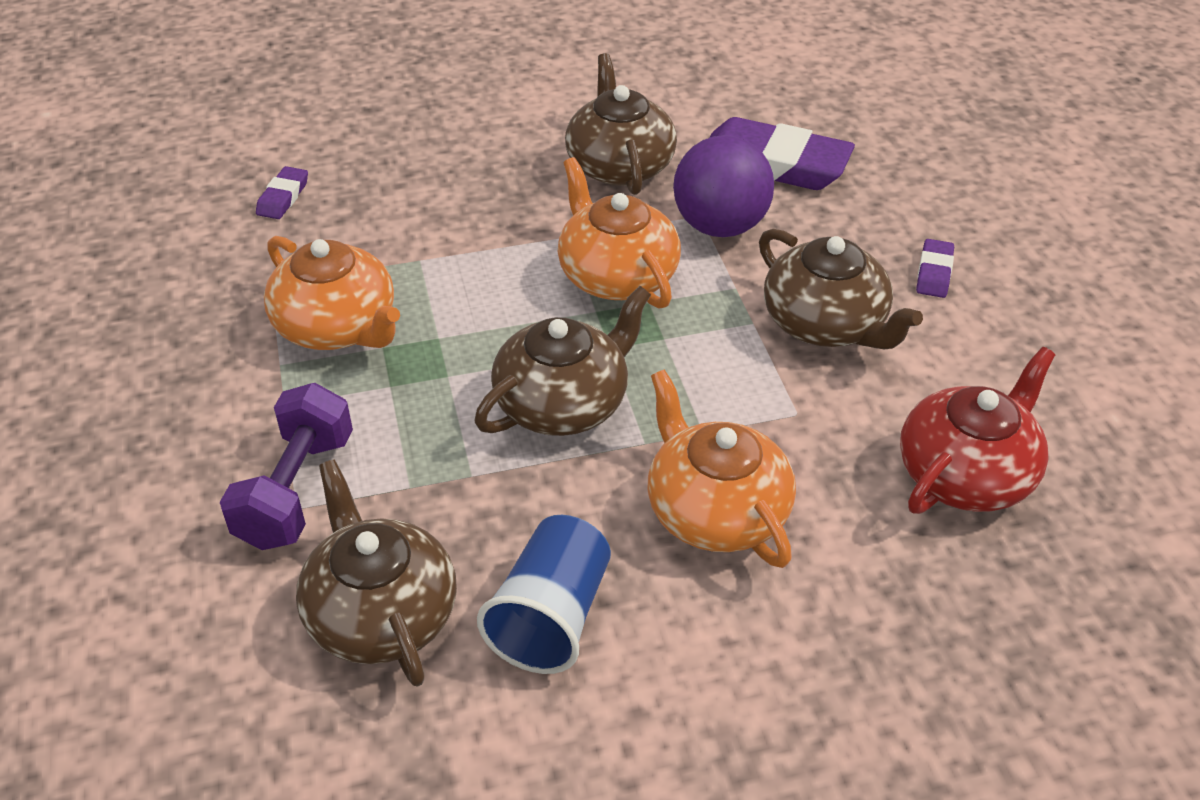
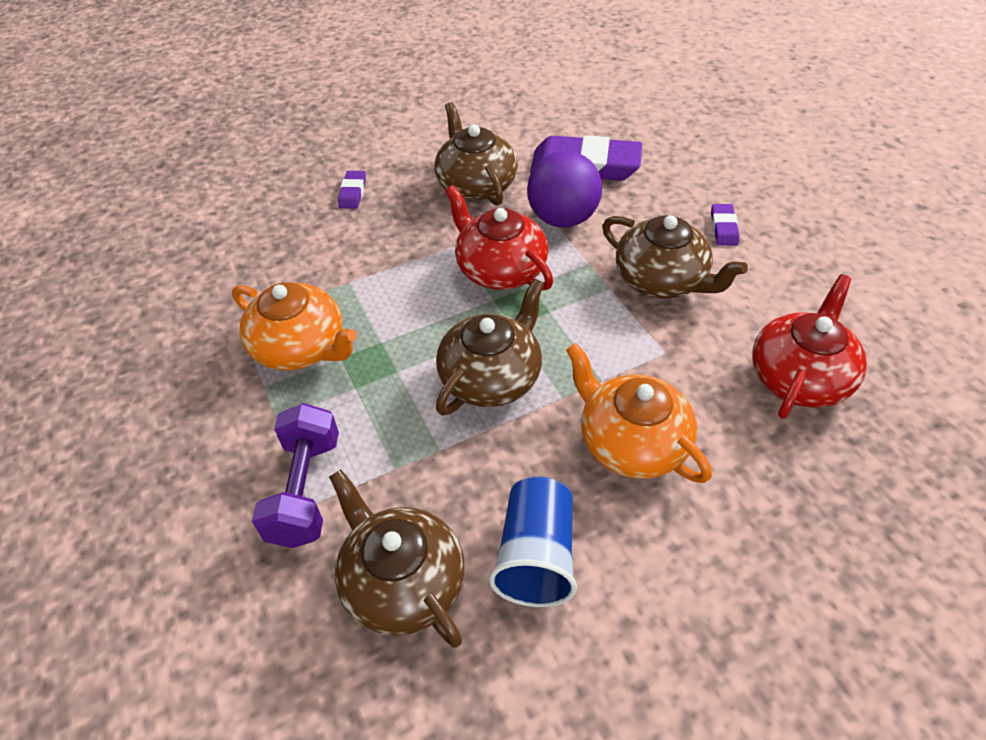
camera: 10 degrees left, 5 degrees up
purple eraser [256,166,308,219] -> purple eraser moved to [338,171,366,209]
orange teapot [558,157,681,309] -> red teapot [445,185,553,291]

